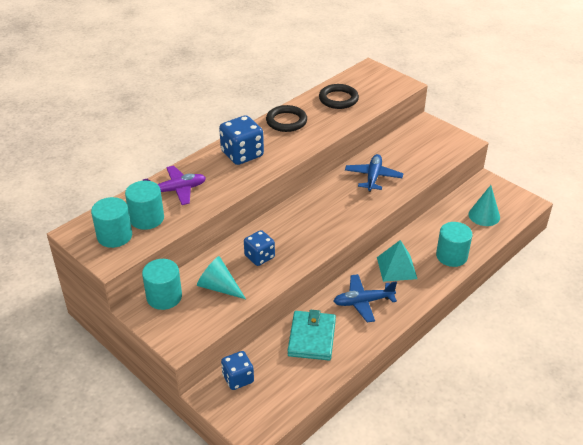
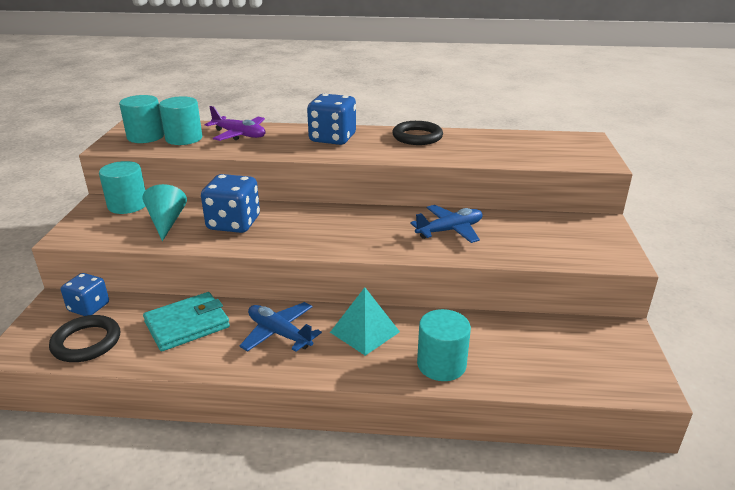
camera: 50 degrees right, 10 degrees down
blue dice [244,230,275,266] -> blue dice [201,174,260,233], size x1.55
black ring [319,84,359,109] -> black ring moved to [49,315,120,362]
turquoise cone [469,185,500,226] -> none

